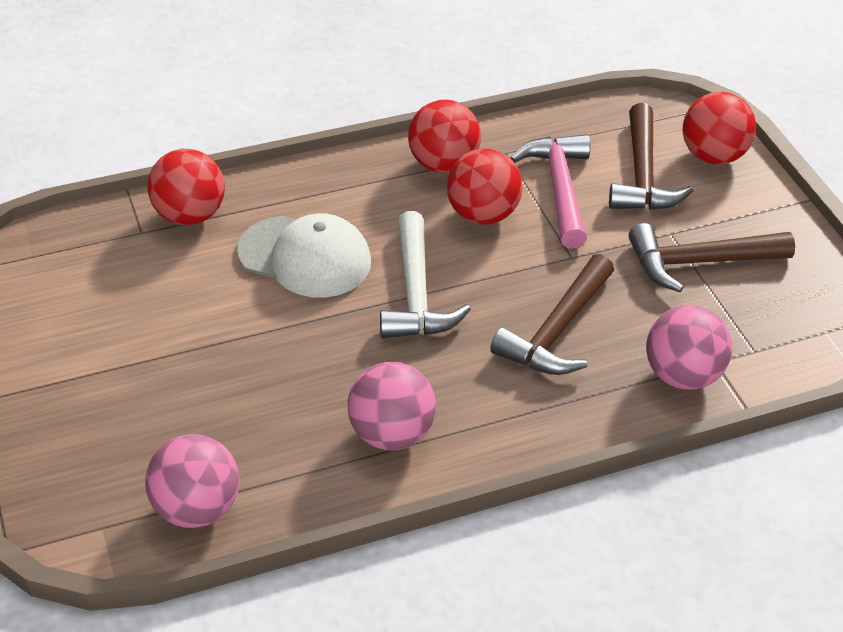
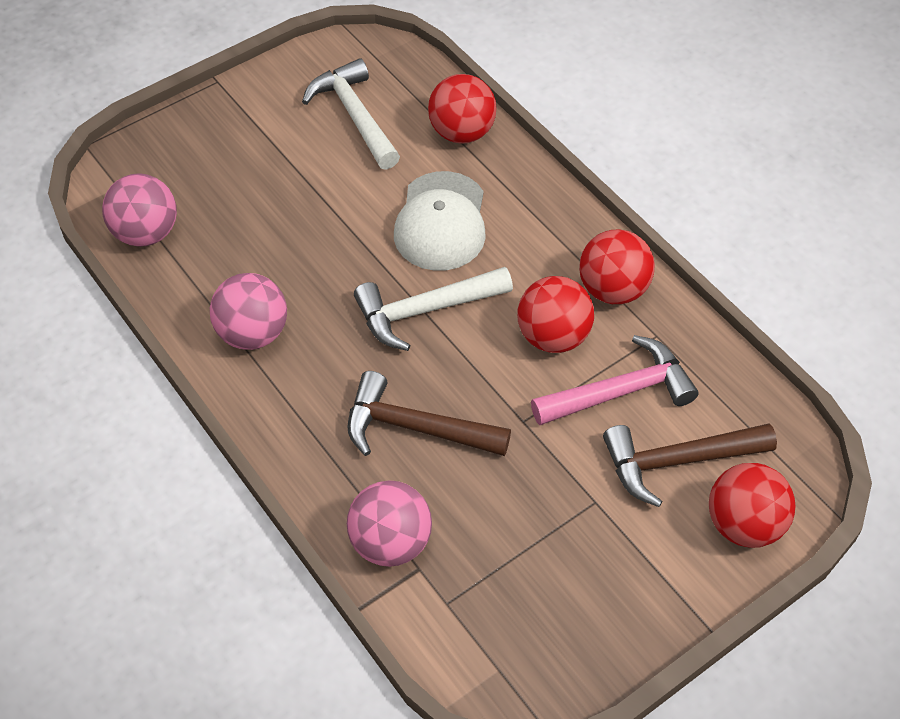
camera: 75 degrees right, 10 degrees up
brown hammer [628,223,795,292] -> none
none -> white hammer [302,58,400,170]

